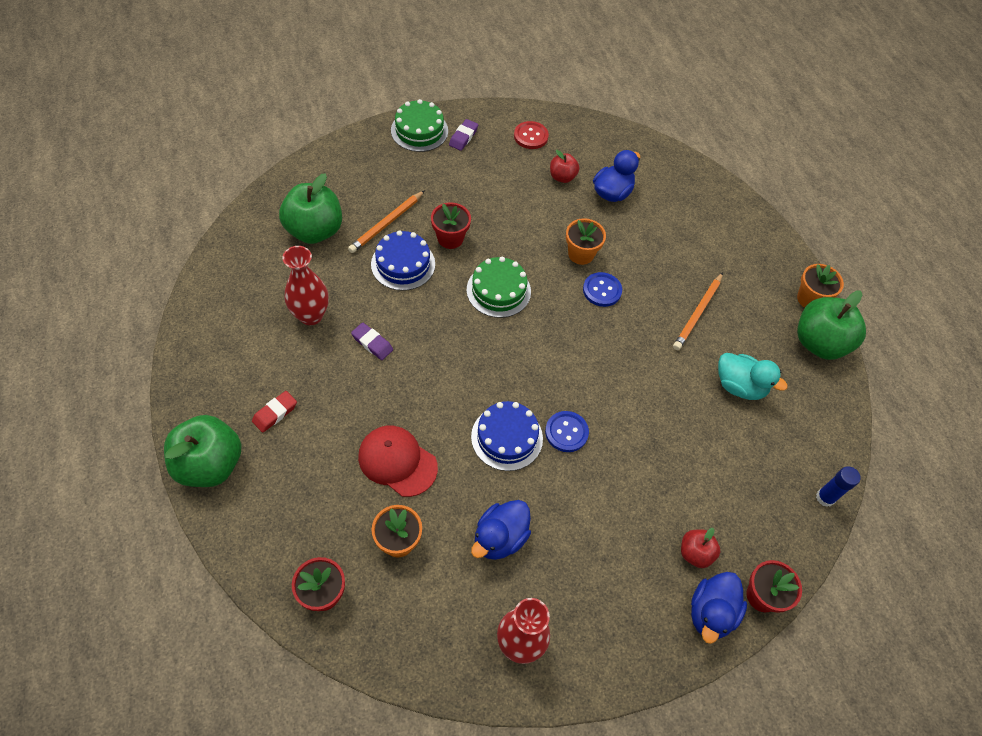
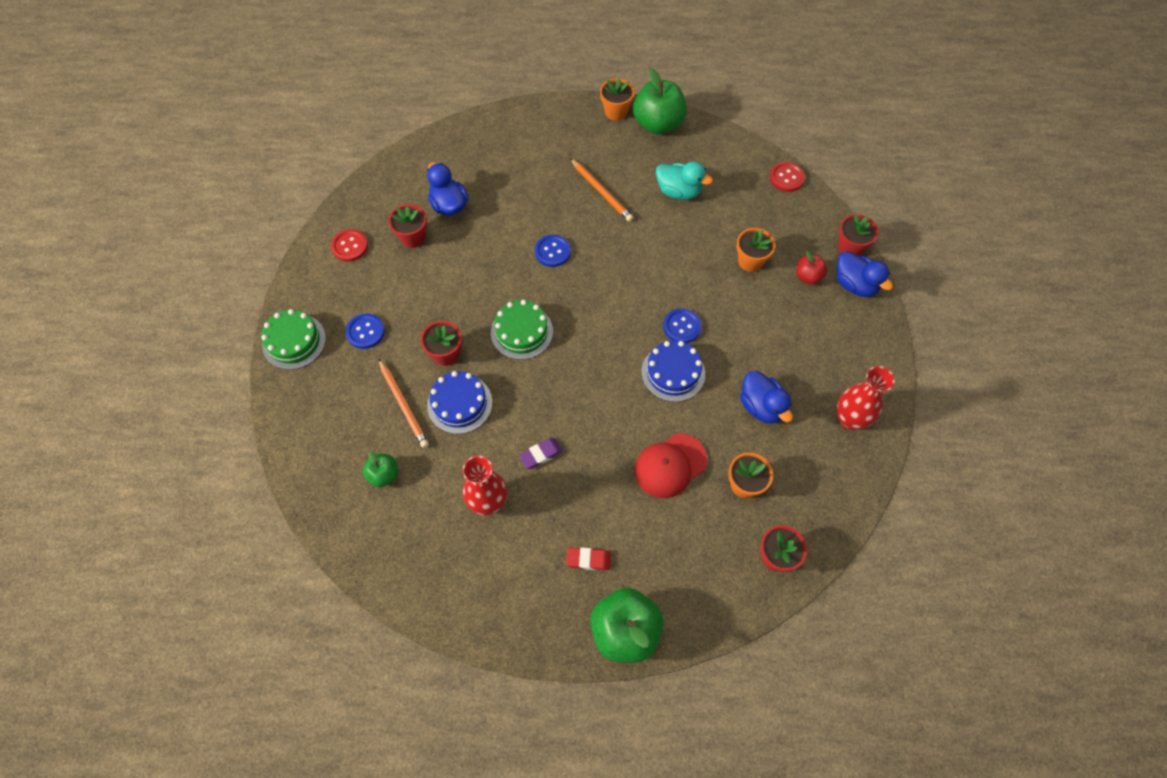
camera: 65 degrees left, 5 degrees up
red eraser [252,391,297,433] -> red eraser turned 60 degrees counterclockwise [566,547,611,570]
green apple [279,173,342,244] -> green apple [363,452,398,487], size x0.52
purple eraser [449,119,478,151] -> none
red apple [550,150,579,183] -> red flower pot [388,204,427,248]
orange flower pot [566,218,606,265] -> orange flower pot moved to [736,228,776,272]
turquoise duck [718,353,788,400] -> turquoise duck turned 60 degrees clockwise [656,161,713,200]
blue glue stick [816,466,861,507] -> red button [770,162,805,192]
none -> blue button [346,314,385,349]

